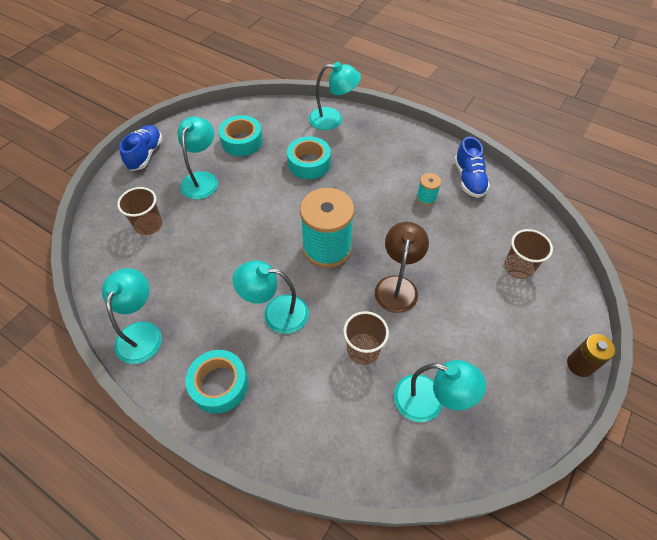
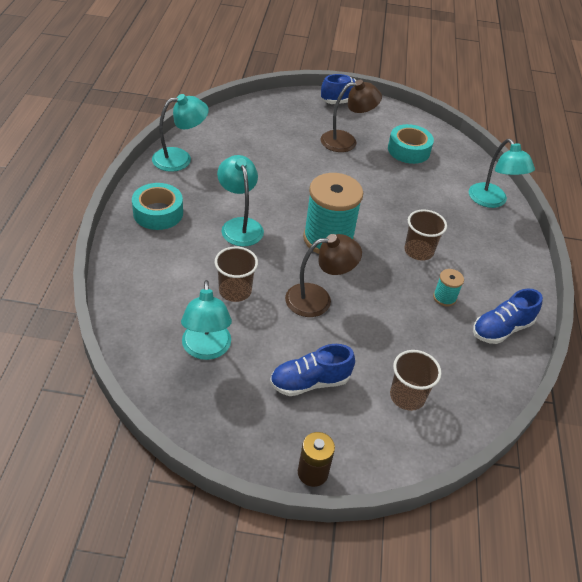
camera: 60 degrees right, 10 degrees down
brown cup [117,187,162,235] -> brown cup moved to [404,209,447,261]
turquoise lamp [178,116,218,200] -> brown lamp [321,80,382,152]
turquoise tape [287,136,331,179] -> none
none -> blue shoe [270,344,355,396]

